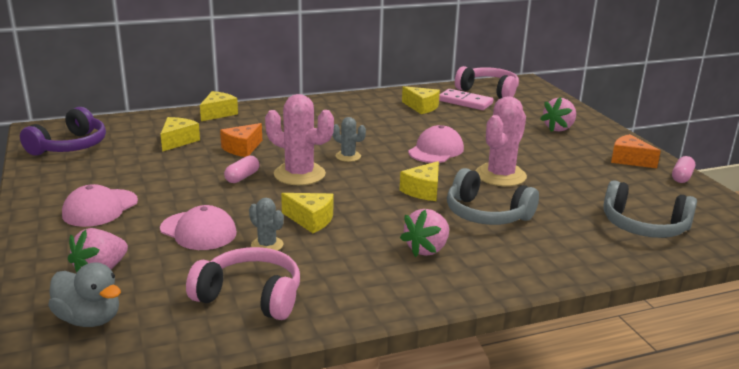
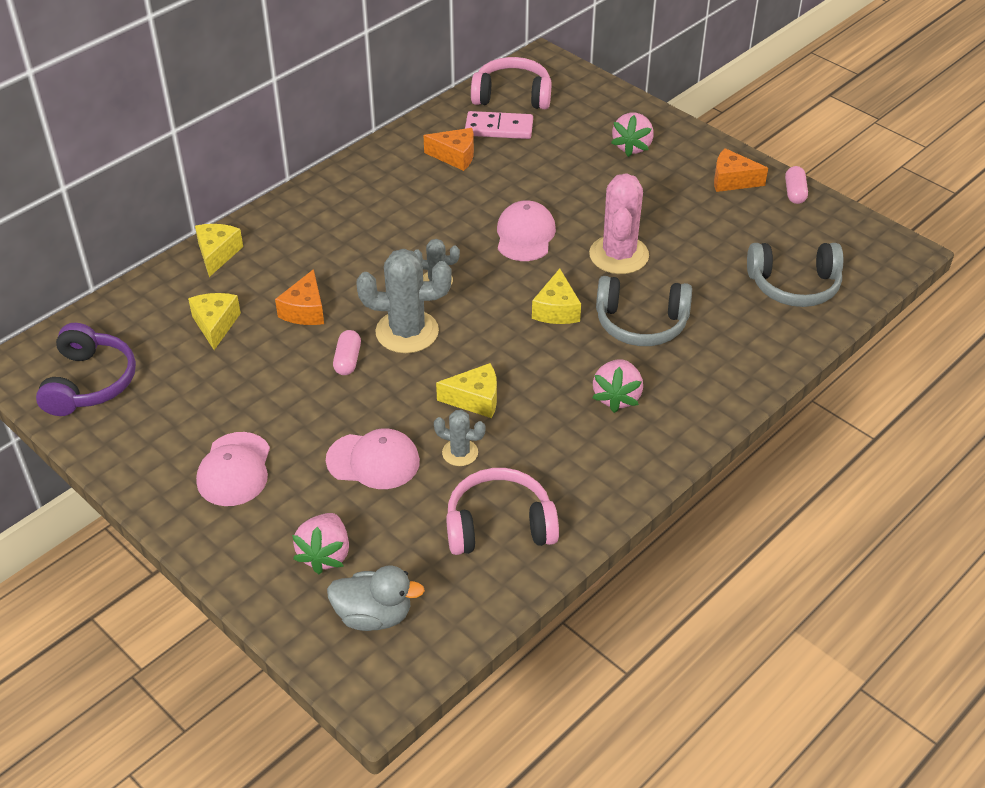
camera: 25 degrees left, 20 degrees up
pink cactus [265,94,334,185] -> grey cactus [356,249,452,353]
yellow cheese [402,86,440,114] -> orange cheese [423,128,474,171]

